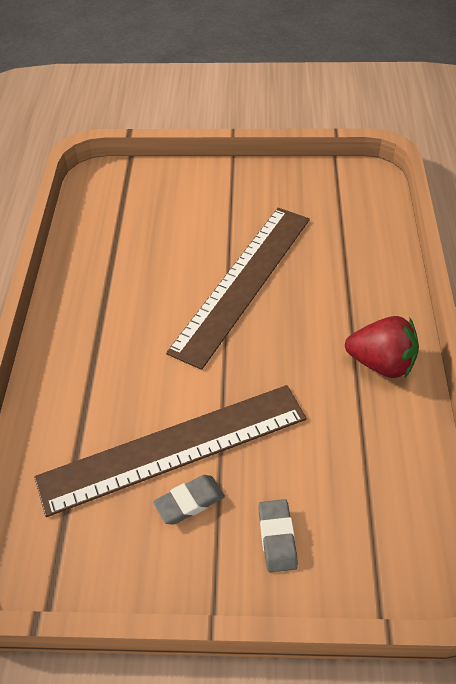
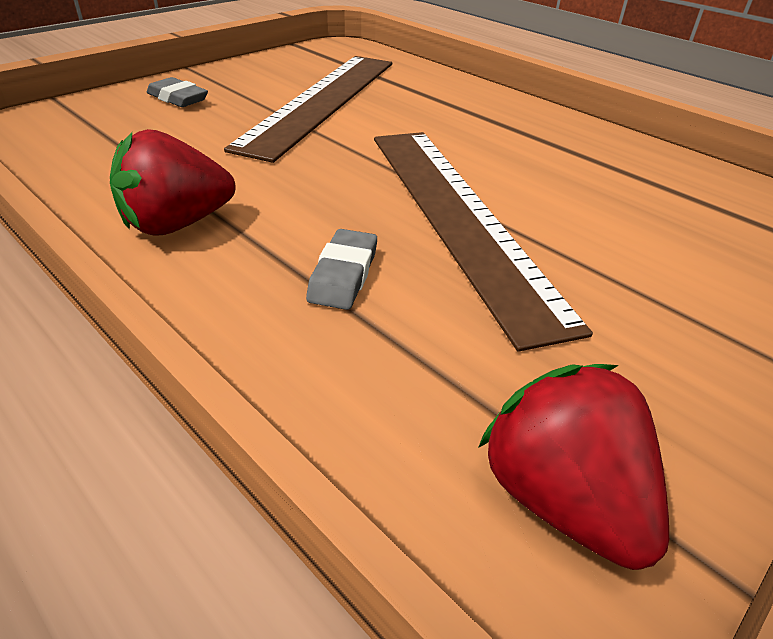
camera: 130 degrees right, 10 degrees down
grey eraser [153,475,225,524] -> grey eraser moved to [306,229,377,310]
none -> red strawberry [478,364,669,570]

